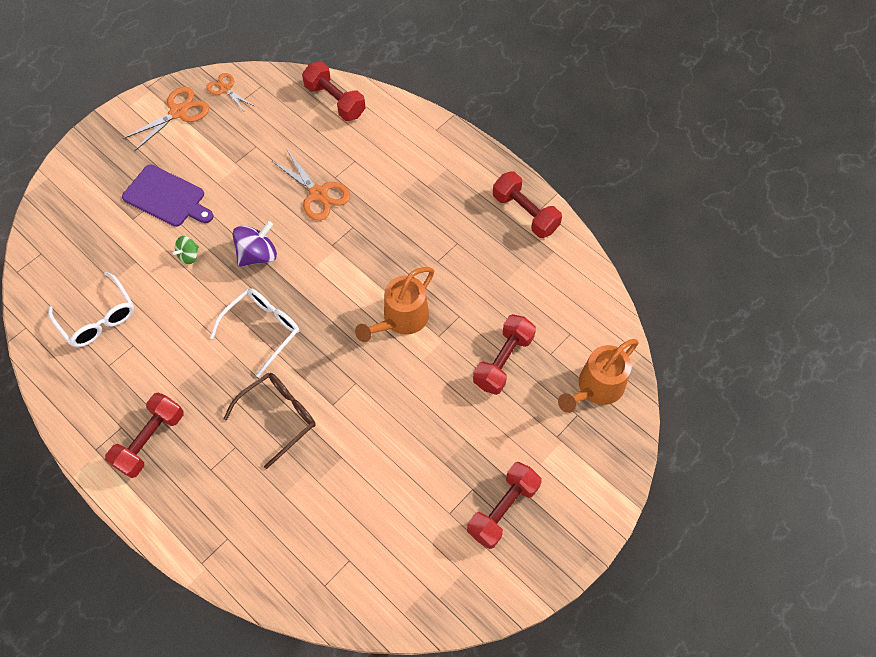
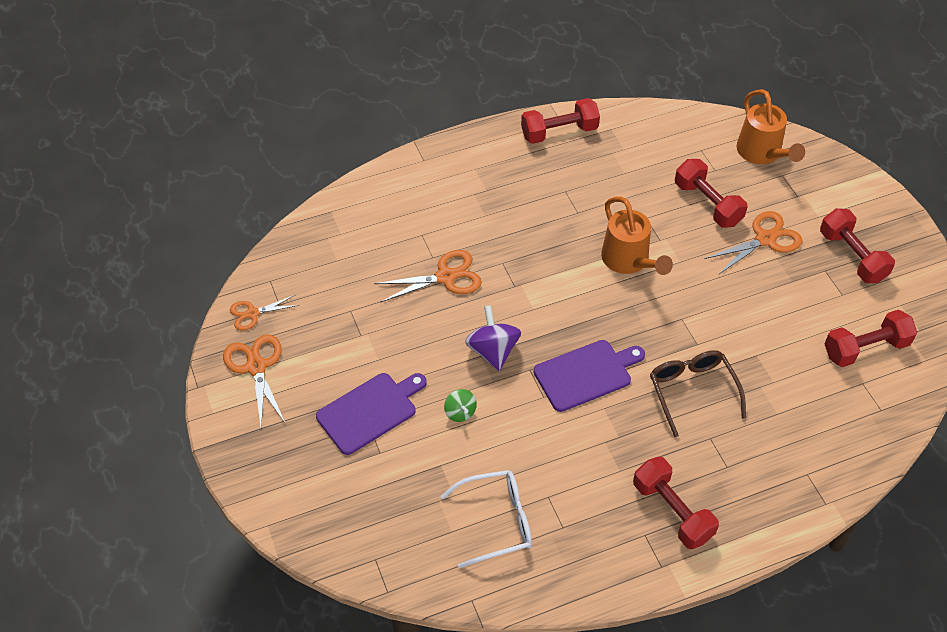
camera: 65 degrees left, 10 degrees down
white glasses [210,288,299,377] -> purple cutting board [534,340,645,412]
red dumbbell [302,62,366,121] -> red dumbbell moved to [824,310,917,367]
none -> orange scissors [704,211,803,275]

